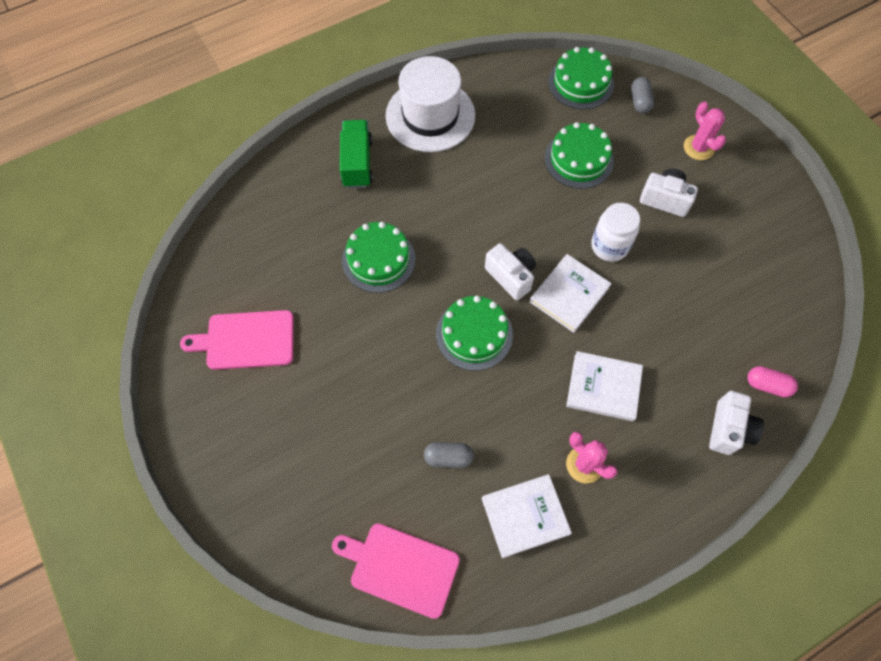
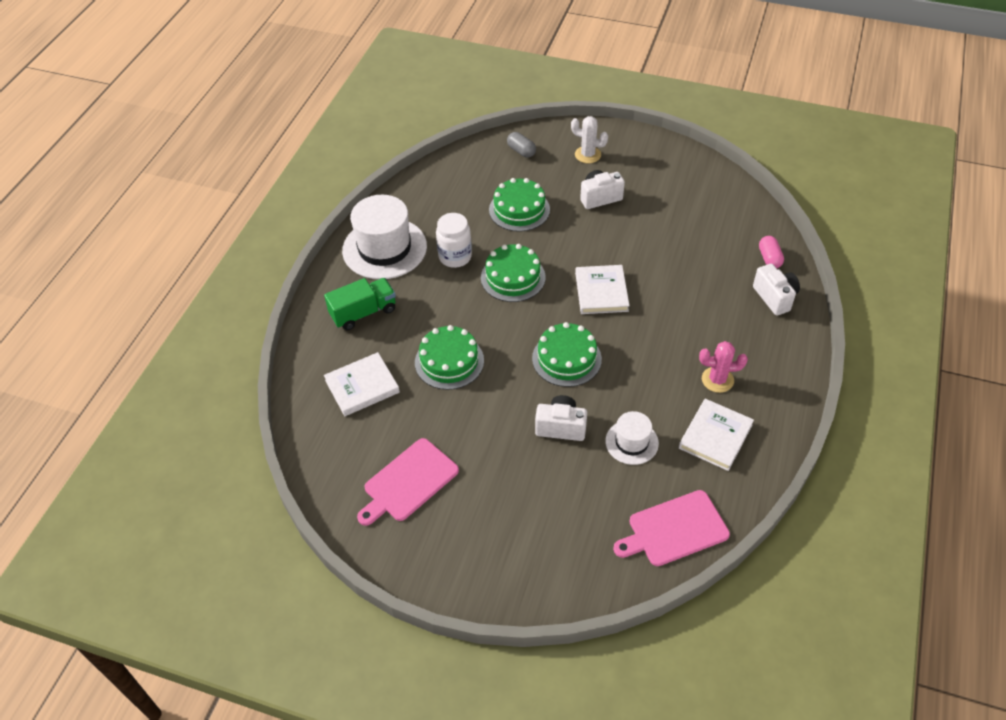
camera: 40 degrees left, 15 degrees down
green truck [340,120,373,188] -> green truck turned 105 degrees clockwise [324,278,396,330]
grey capsule [424,442,474,468] -> white hat [605,411,659,465]
white camera [485,243,536,300] -> white camera moved to [535,395,587,441]
green cake [548,47,614,109] -> green cake moved to [481,244,546,302]
white book [566,351,643,421] -> white book moved to [324,352,400,416]
white jar [591,203,640,262] -> white jar moved to [436,213,472,268]
pink cactus [684,101,726,160] -> white cactus [571,116,608,163]
pink capsule [747,366,798,397] -> pink capsule turned 75 degrees counterclockwise [759,236,784,268]

